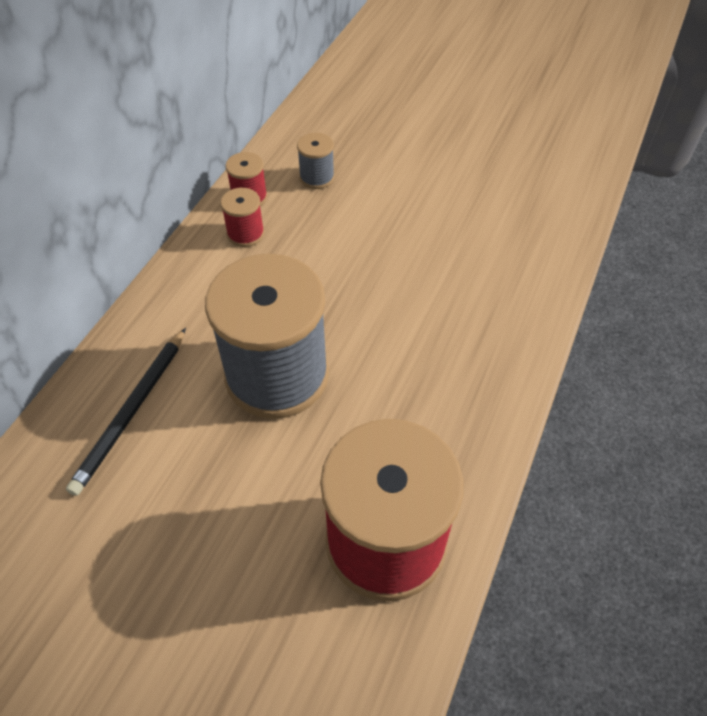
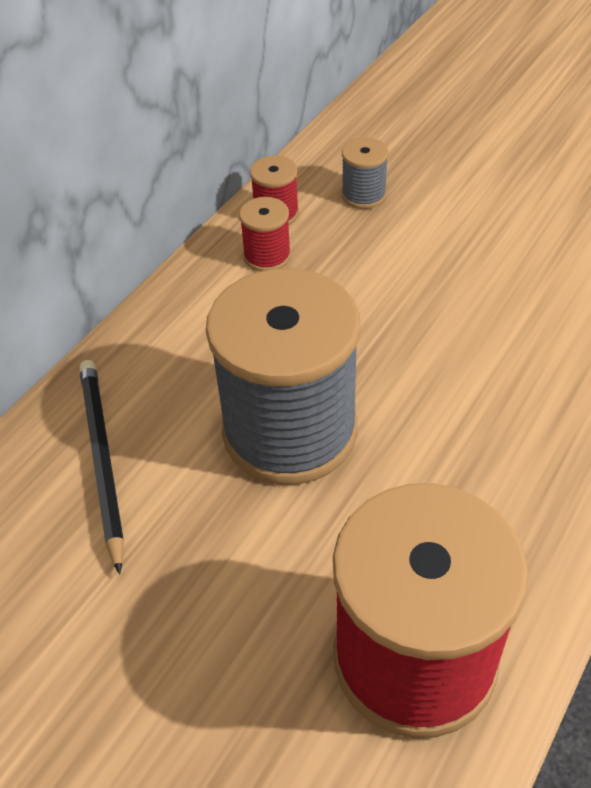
camera: 10 degrees right, 5 degrees down
black pencil [66,328,186,496] -> black pencil turned 135 degrees clockwise [80,360,124,575]

